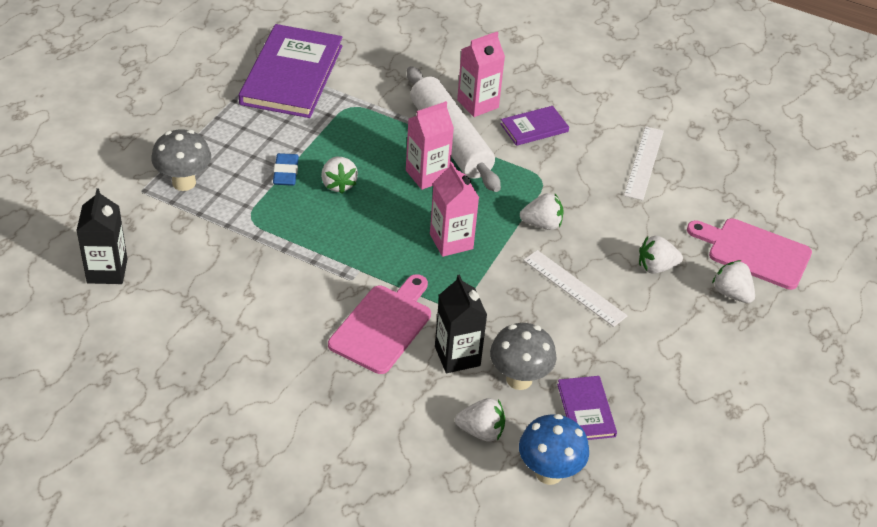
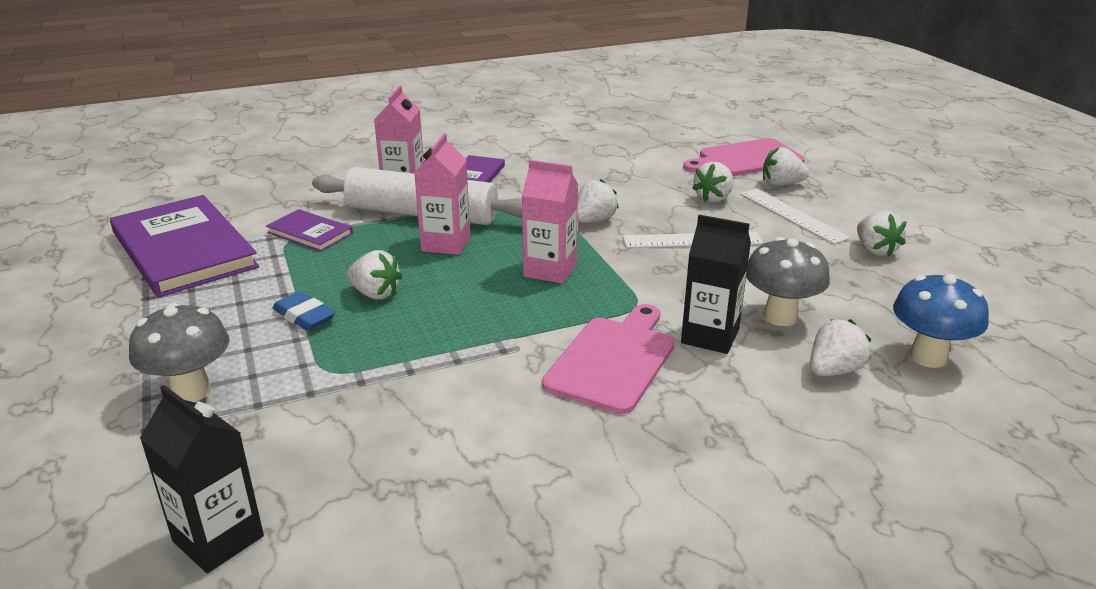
camera: 45 degrees left, 15 degrees down
pink cutting board [328,274,431,374] -> pink cutting board turned 45 degrees clockwise [542,304,675,414]
purple book [557,376,617,440] -> purple book moved to [266,209,353,252]
white ruler [624,126,664,200] -> white ruler moved to [740,189,851,244]
none -> white strawberry [857,211,906,257]

